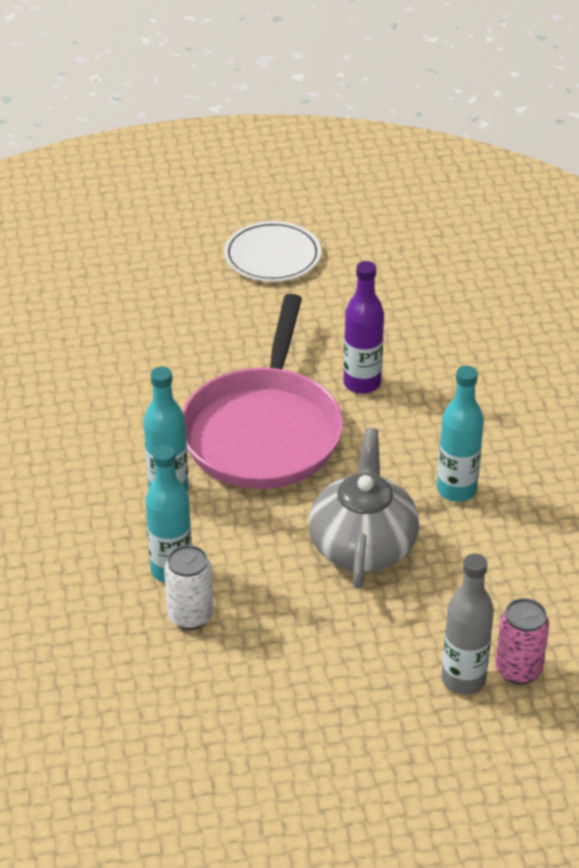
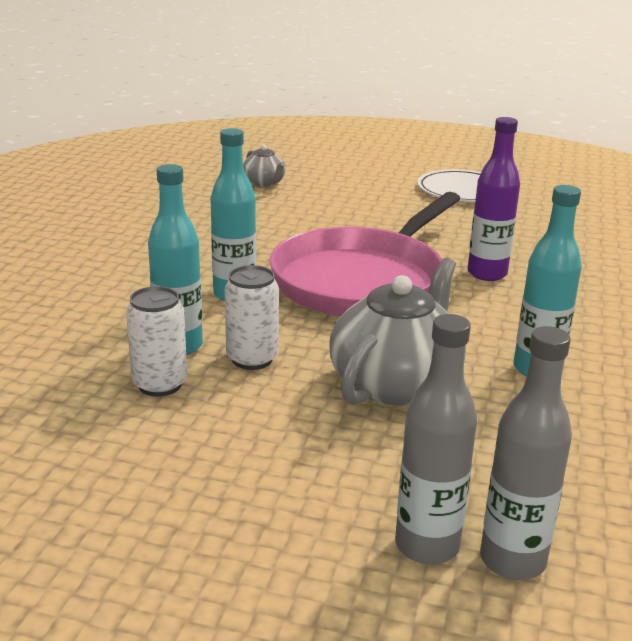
camera: 25 degrees right, 15 degrees down
pink can [495,598,549,684] -> grey bottle [480,326,572,580]
none -> white can [225,265,279,370]
none -> grey teapot [243,144,286,187]

